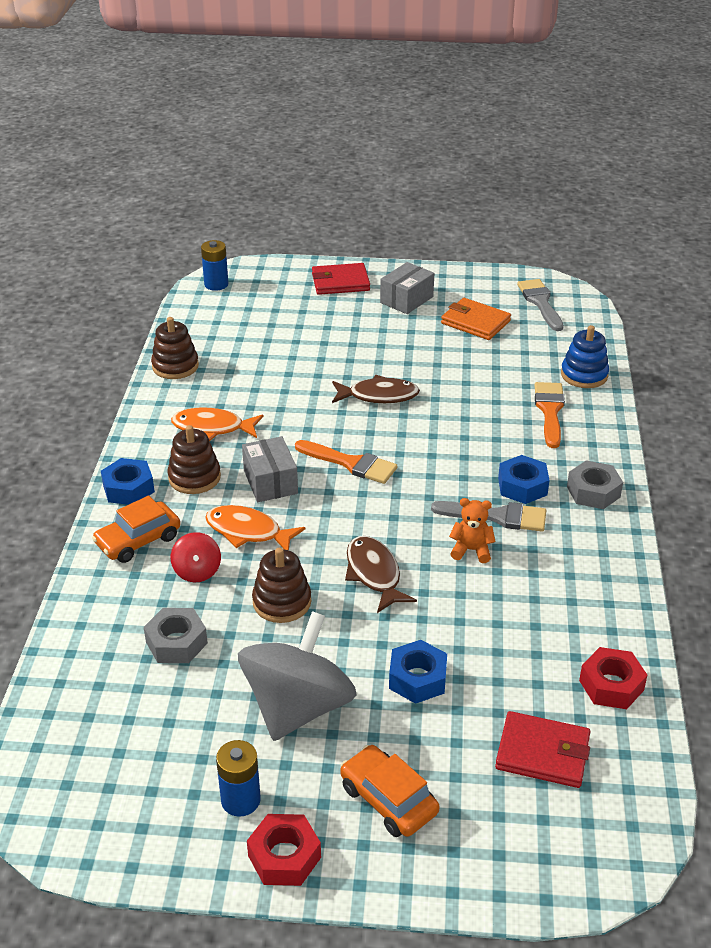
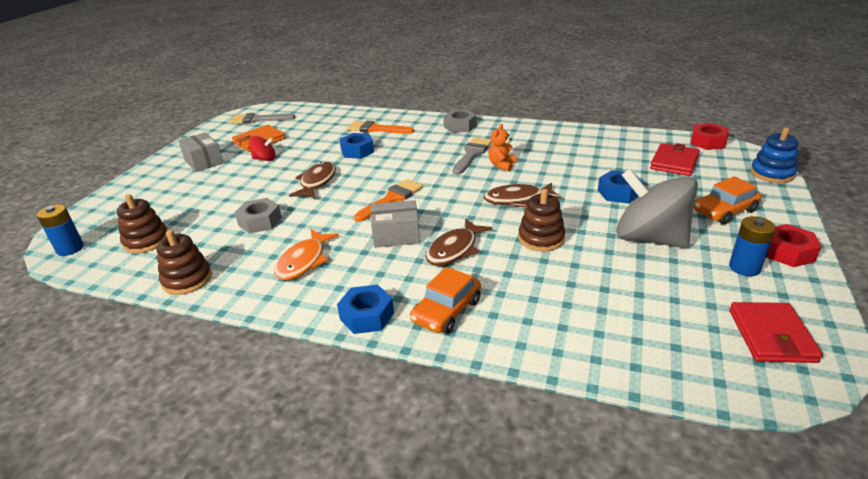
camera: 75 degrees left, 5 degrees down
orange car [92,496,180,563] -> orange car turned 60 degrees clockwise [410,267,481,334]
grey nut [144,608,208,663] -> grey nut moved to [235,198,282,233]
brown stacking toy [168,425,221,494] -> brown stacking toy moved to [117,194,167,253]
red spinning top [171,532,221,582] -> red spinning top moved to [249,136,276,161]
orange fish [205,505,305,550] -> brown fish [425,218,492,266]
red wallet [312,263,370,295] -> red wallet moved to [729,302,823,363]
blue nut [498,455,550,504] -> blue nut moved to [339,133,374,159]
blue stacking toy [561,325,609,388] -> blue stacking toy moved to [750,127,799,183]
red nut [579,647,648,709] -> red nut moved to [690,123,729,150]

